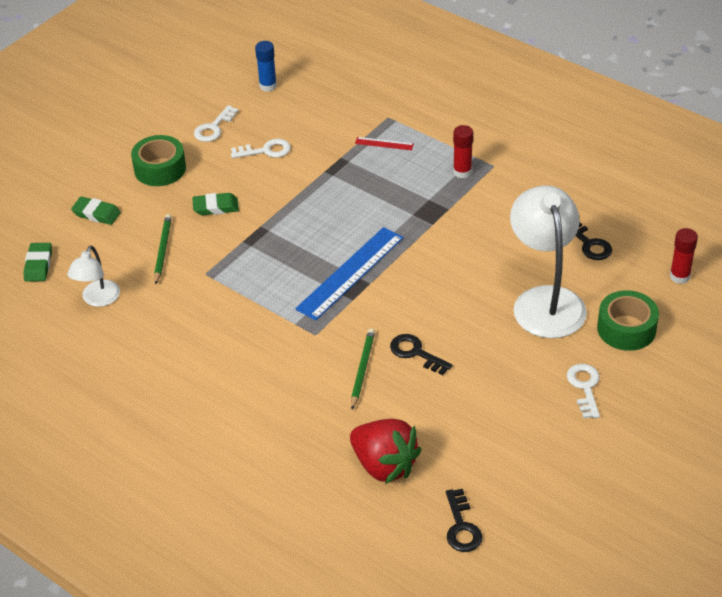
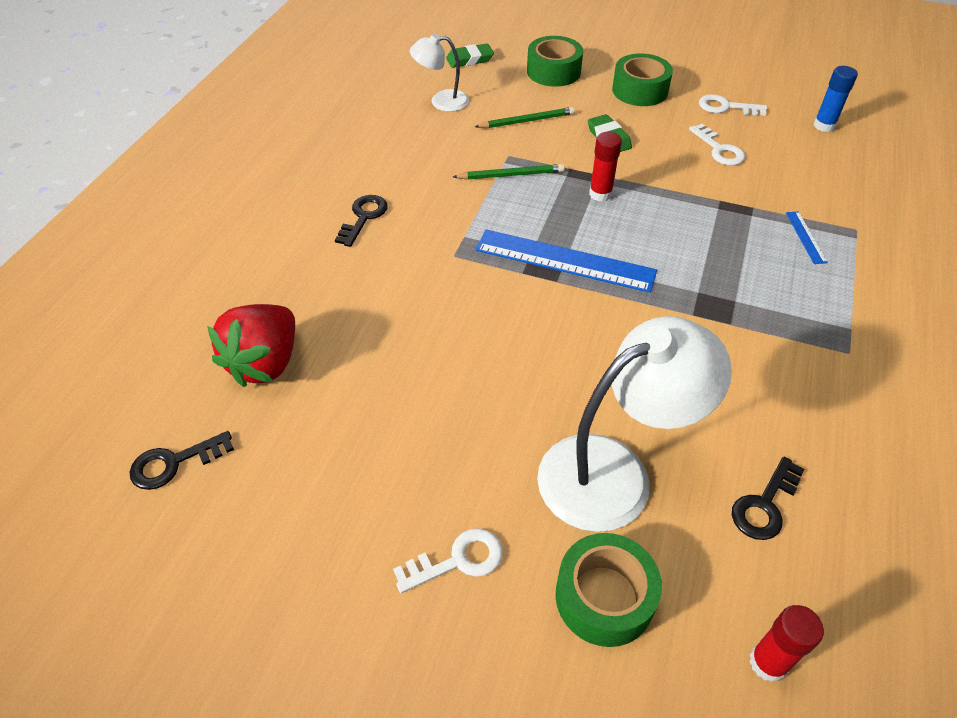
camera: 70 degrees right, 5 degrees up
green eraser [71,196,121,225] -> green tape [527,36,583,87]
green pencil [351,329,375,410] -> green pencil moved to [453,164,565,180]
red ruler [355,137,414,150] -> blue ruler [786,211,828,264]
black key [390,334,453,375] -> black key moved to [335,195,388,247]
red glue stick [453,125,473,178] -> red glue stick moved to [589,132,622,202]

